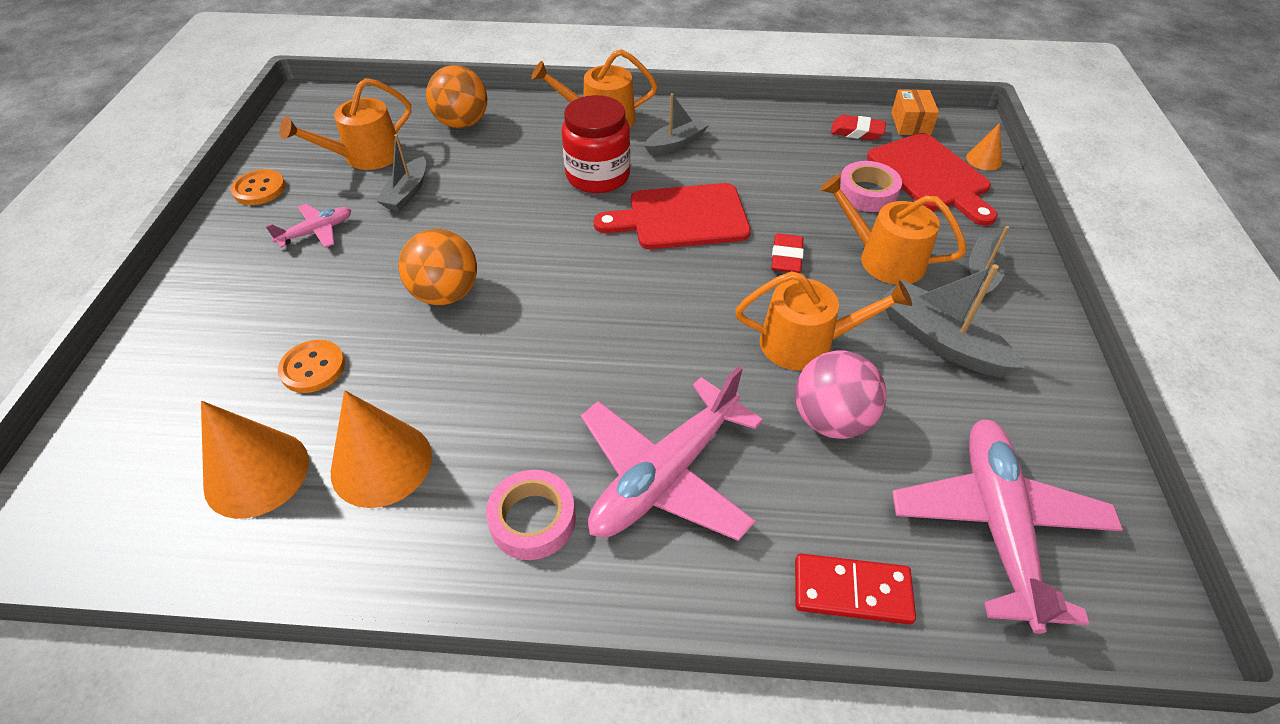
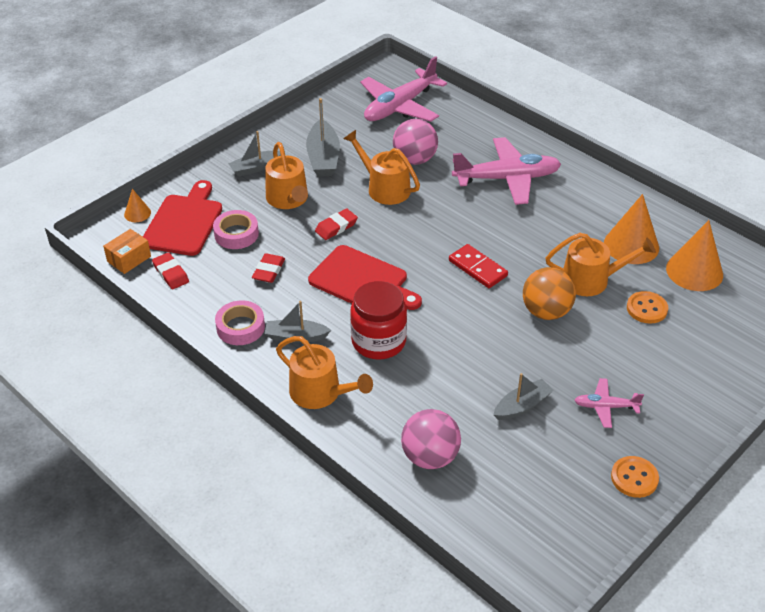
camera: 140 degrees left, 5 degrees down
orange watering can [279,78,411,170] -> orange watering can moved to [546,233,656,296]
orange ball [426,65,488,128] -> pink ball [401,409,461,469]
pink tape [486,470,576,560] -> pink tape moved to [215,300,265,345]
red domino [795,554,916,625] -> red domino moved to [449,244,508,288]
none -> red eraser [252,253,285,283]

